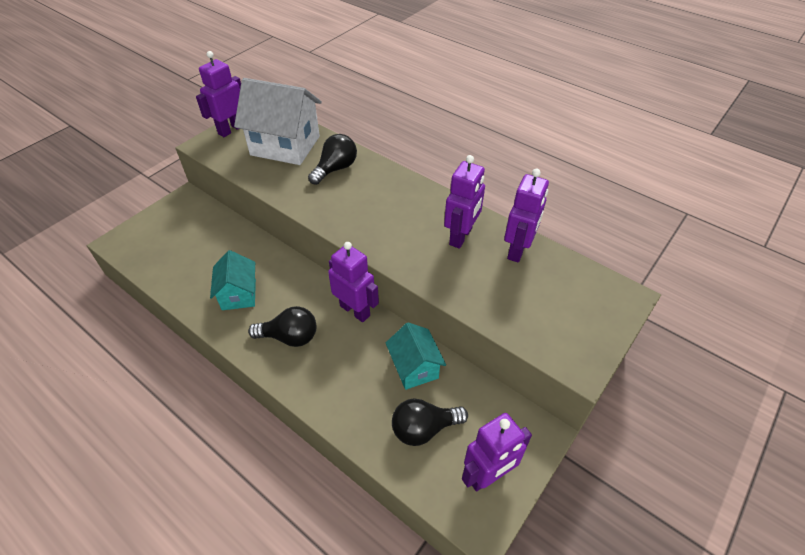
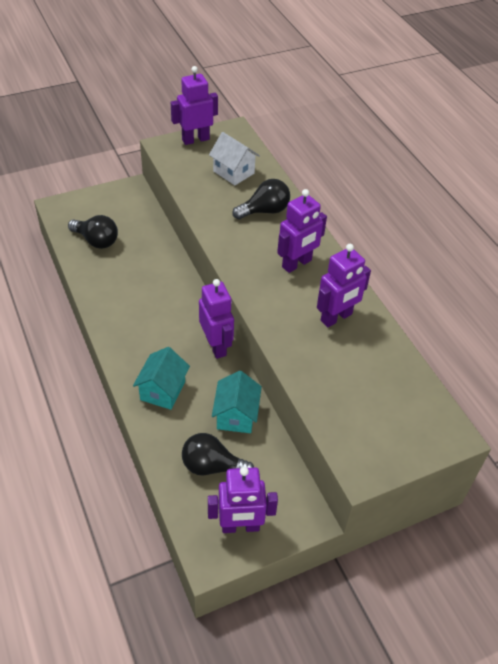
camera: 25 degrees right, 0 degrees up
turquoise house [210,250,256,310] -> turquoise house moved to [133,347,190,410]
white house [234,78,322,165] -> white house [209,132,260,185], size x0.57
black light bulb [248,306,316,347] -> black light bulb moved to [68,215,118,249]
purple robot [504,169,549,263] -> purple robot moved to [277,189,327,273]

